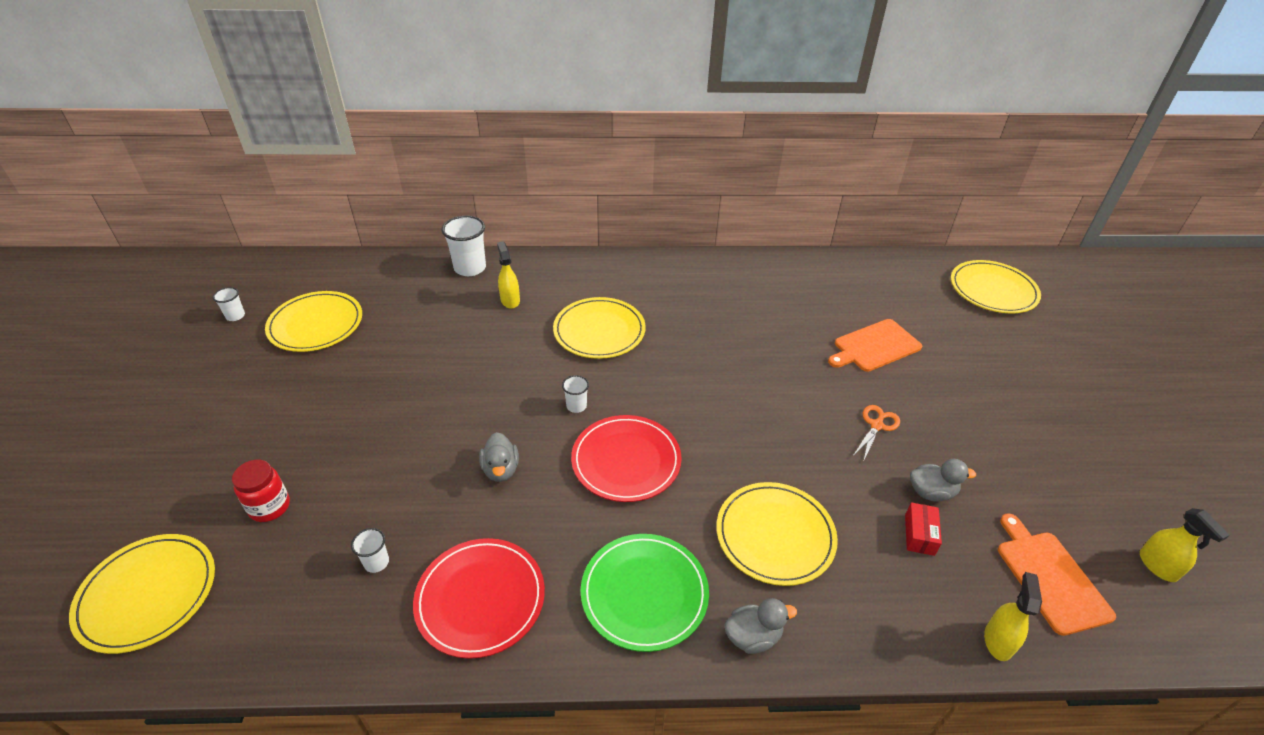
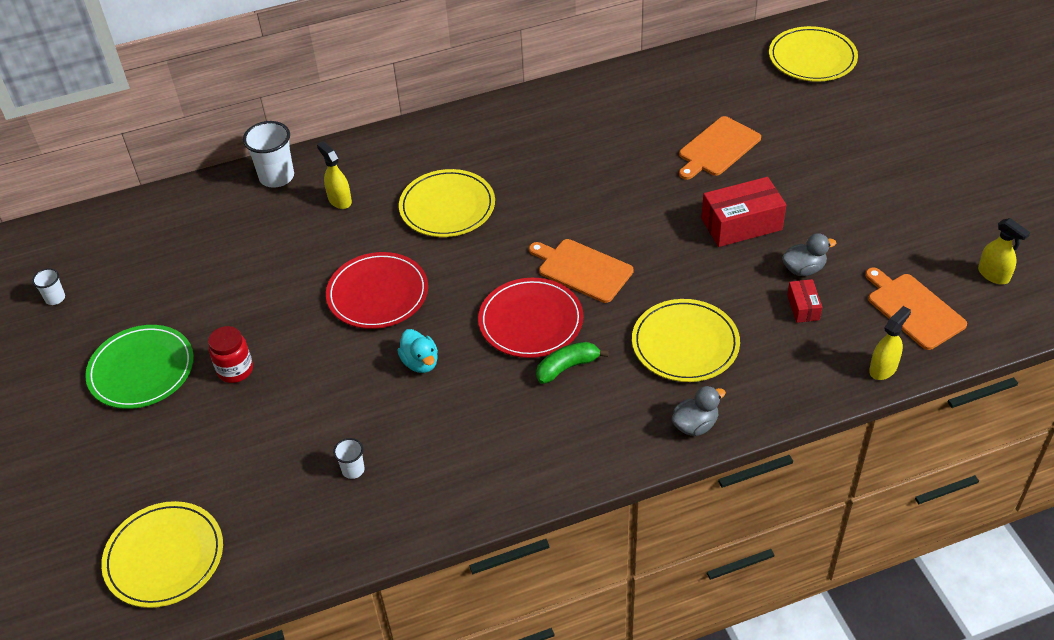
camera: 15 degrees left, 5 degrees up
red jar [232,460,290,522] -> red jar moved to [208,326,253,383]
yellow plate [265,291,362,352] -> none
red plate [413,538,545,659] -> red plate moved to [326,252,428,329]
grey duck [479,432,519,482] -> turquoise duck [397,329,438,373]
white cup [562,375,589,413] -> none
green plate [581,534,709,652] -> green plate moved to [85,325,194,409]
orange scissors [853,405,900,462] -> red box [701,177,786,247]
yellow spray bottle [984,572,1042,661] -> yellow spray bottle turned 45 degrees clockwise [869,306,911,380]
none -> orange cutting board [529,239,633,303]
none -> green banana [536,342,609,384]

